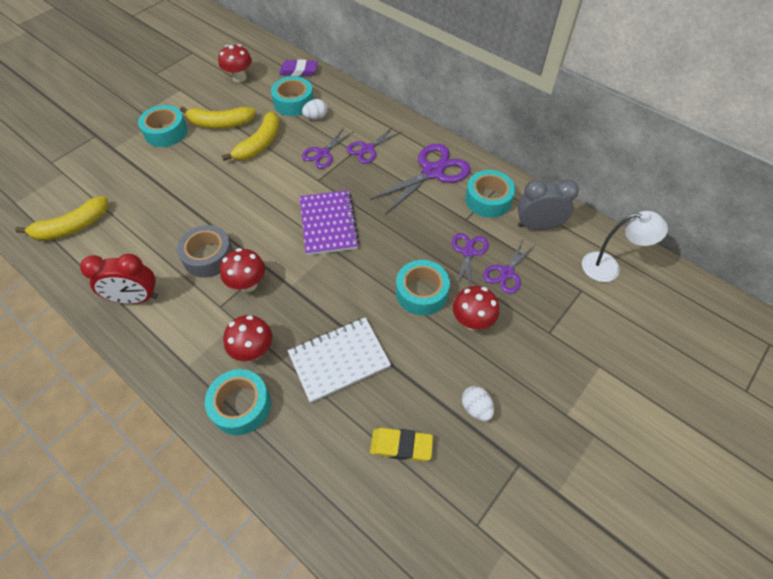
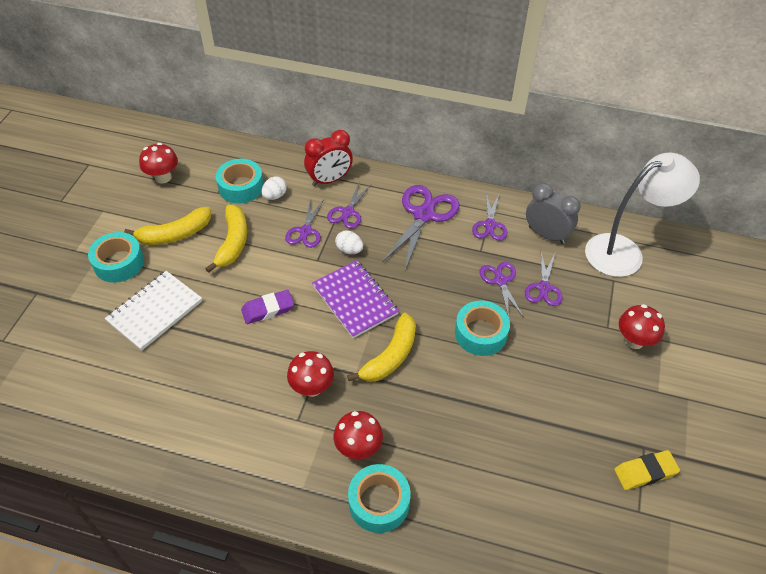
camera: 25 degrees left, 5 degrees down
yellow banana [15,196,108,241] -> yellow banana moved to [347,313,416,382]
red clock [80,254,158,304] -> red clock moved to [304,130,353,186]
grey tape [177,225,233,278] -> none
purple eraser [279,59,318,76] -> purple eraser moved to [241,290,294,324]
white notebook [288,317,391,403] -> white notebook moved to [105,271,202,351]
yellow eraser [370,428,433,462] -> yellow eraser moved to [614,450,680,490]
red mushroom [453,286,499,330] -> red mushroom moved to [619,304,665,349]
white egg [462,386,494,421] -> white egg moved to [335,230,363,254]
turquoise tape [465,170,515,218] -> purple scissors [472,193,508,241]
grey clock [517,180,579,230] -> grey clock turned 60 degrees clockwise [526,183,581,244]
white lamp [582,211,668,282] -> white lamp [585,152,700,277], size x1.60

